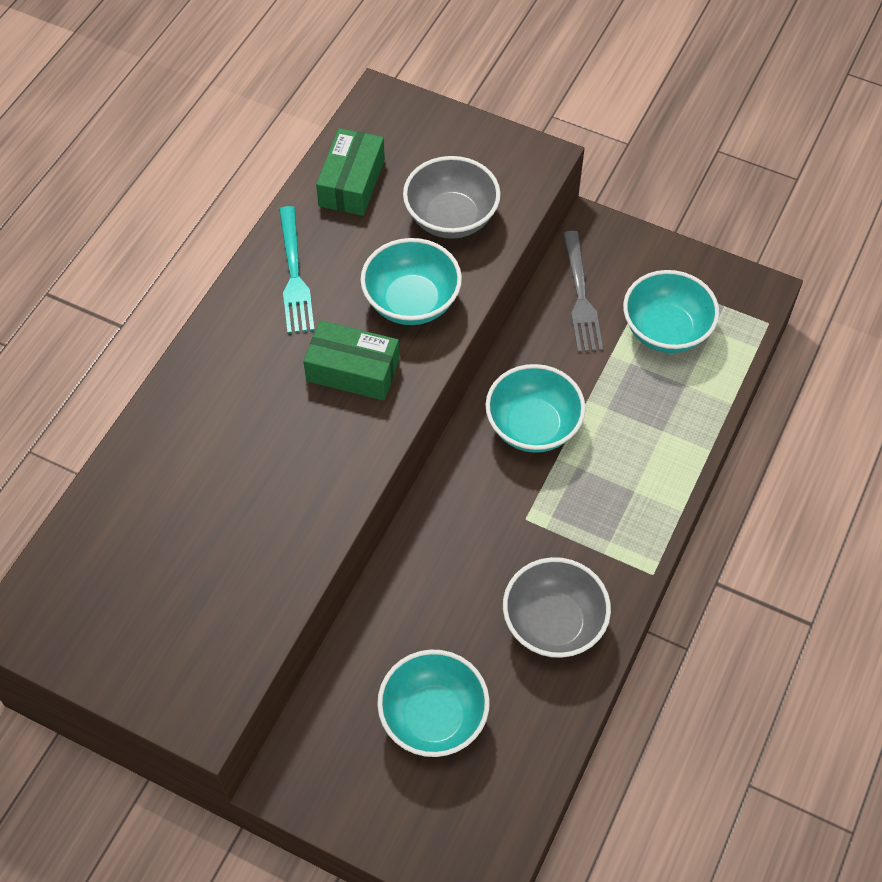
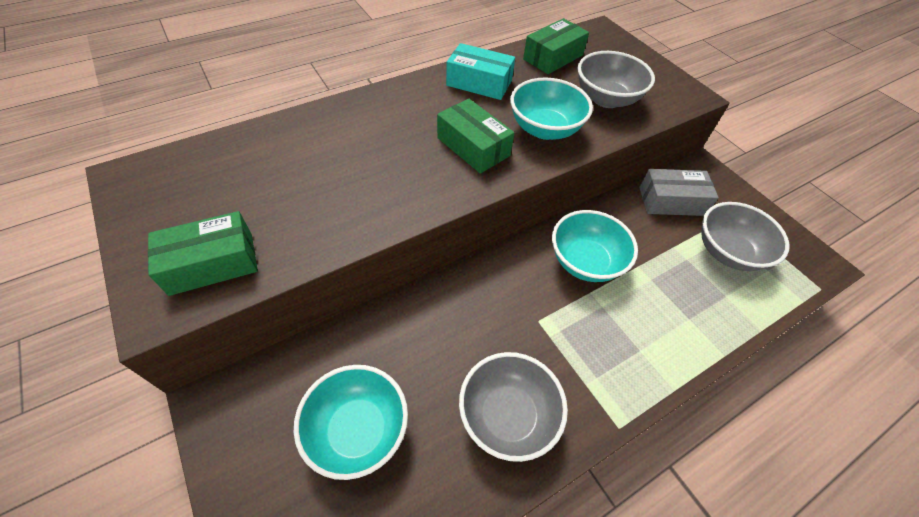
camera: 30 degrees right, 5 degrees down
turquoise fork [279,206,314,333] -> turquoise box [446,43,515,100]
grey fork [563,231,603,352] -> grey box [639,169,719,216]
turquoise bowl [623,270,719,353] -> grey bowl [701,202,790,271]
none -> green box [148,211,258,296]

